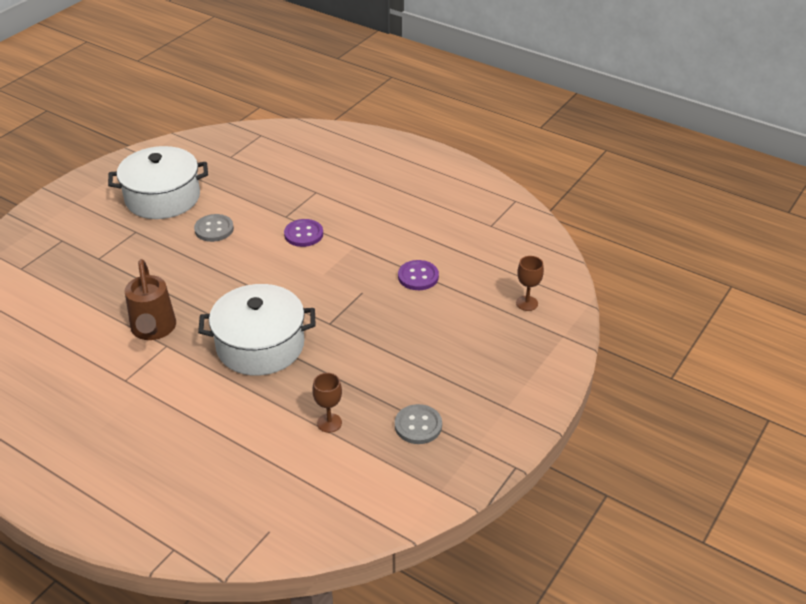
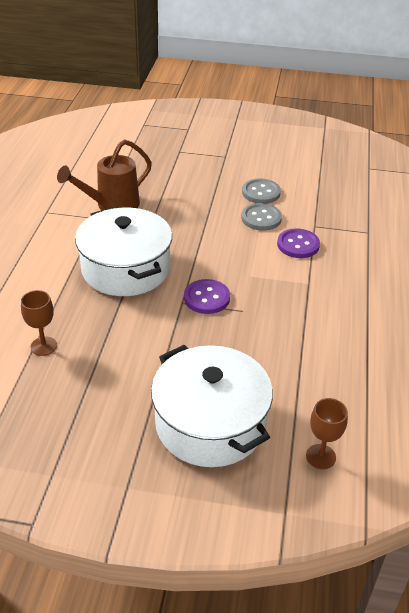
camera: 65 degrees right, 0 degrees up
white pot [108,146,208,219] -> white pot moved to [151,345,273,467]
grey button [395,404,442,444] -> grey button moved to [241,203,282,231]
purple button [398,260,439,290] -> purple button moved to [184,279,230,314]

